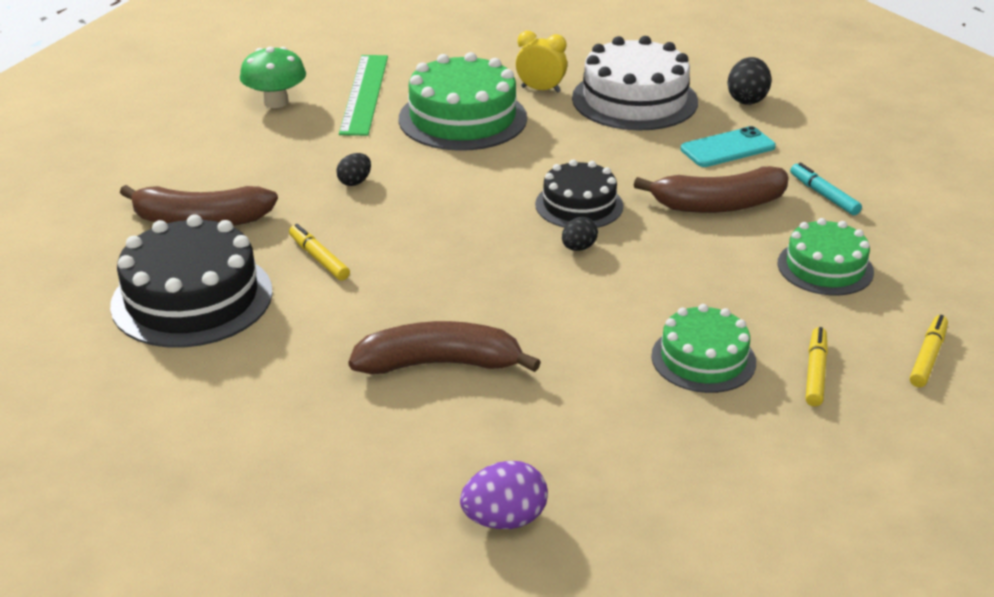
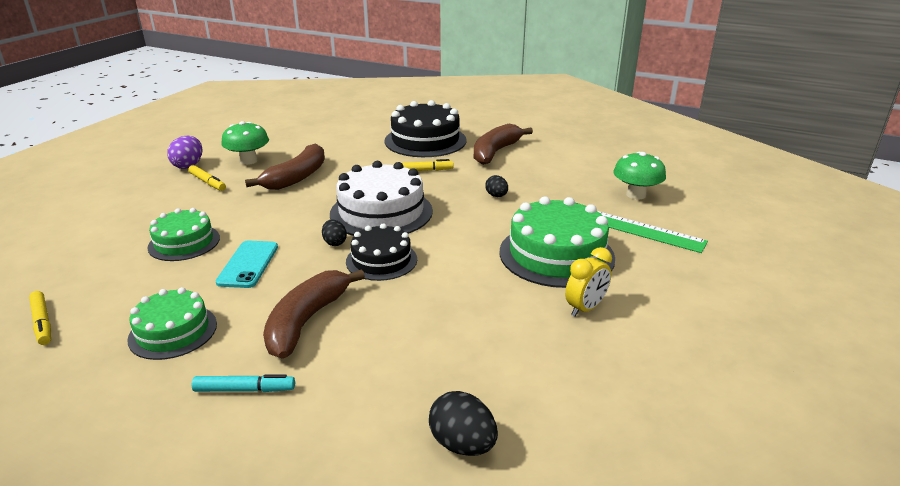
camera: 120 degrees right, 5 degrees down
white cake [572,36,698,130] -> white cake moved to [330,161,433,236]
turquoise phone [680,126,776,167] -> turquoise phone moved to [216,240,278,288]
yellow marker [806,327,828,406] -> yellow marker moved to [188,165,226,191]
none -> green mushroom [221,121,269,165]

